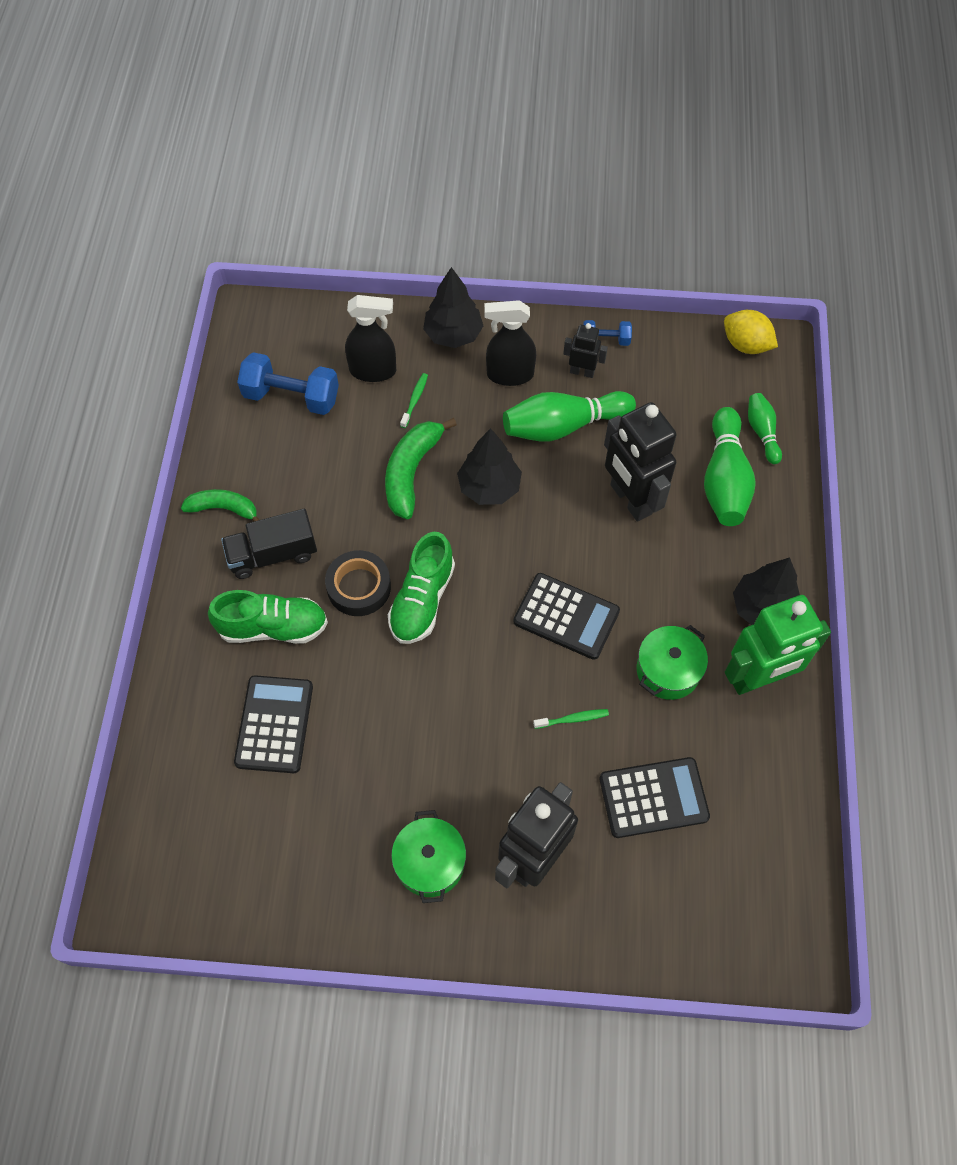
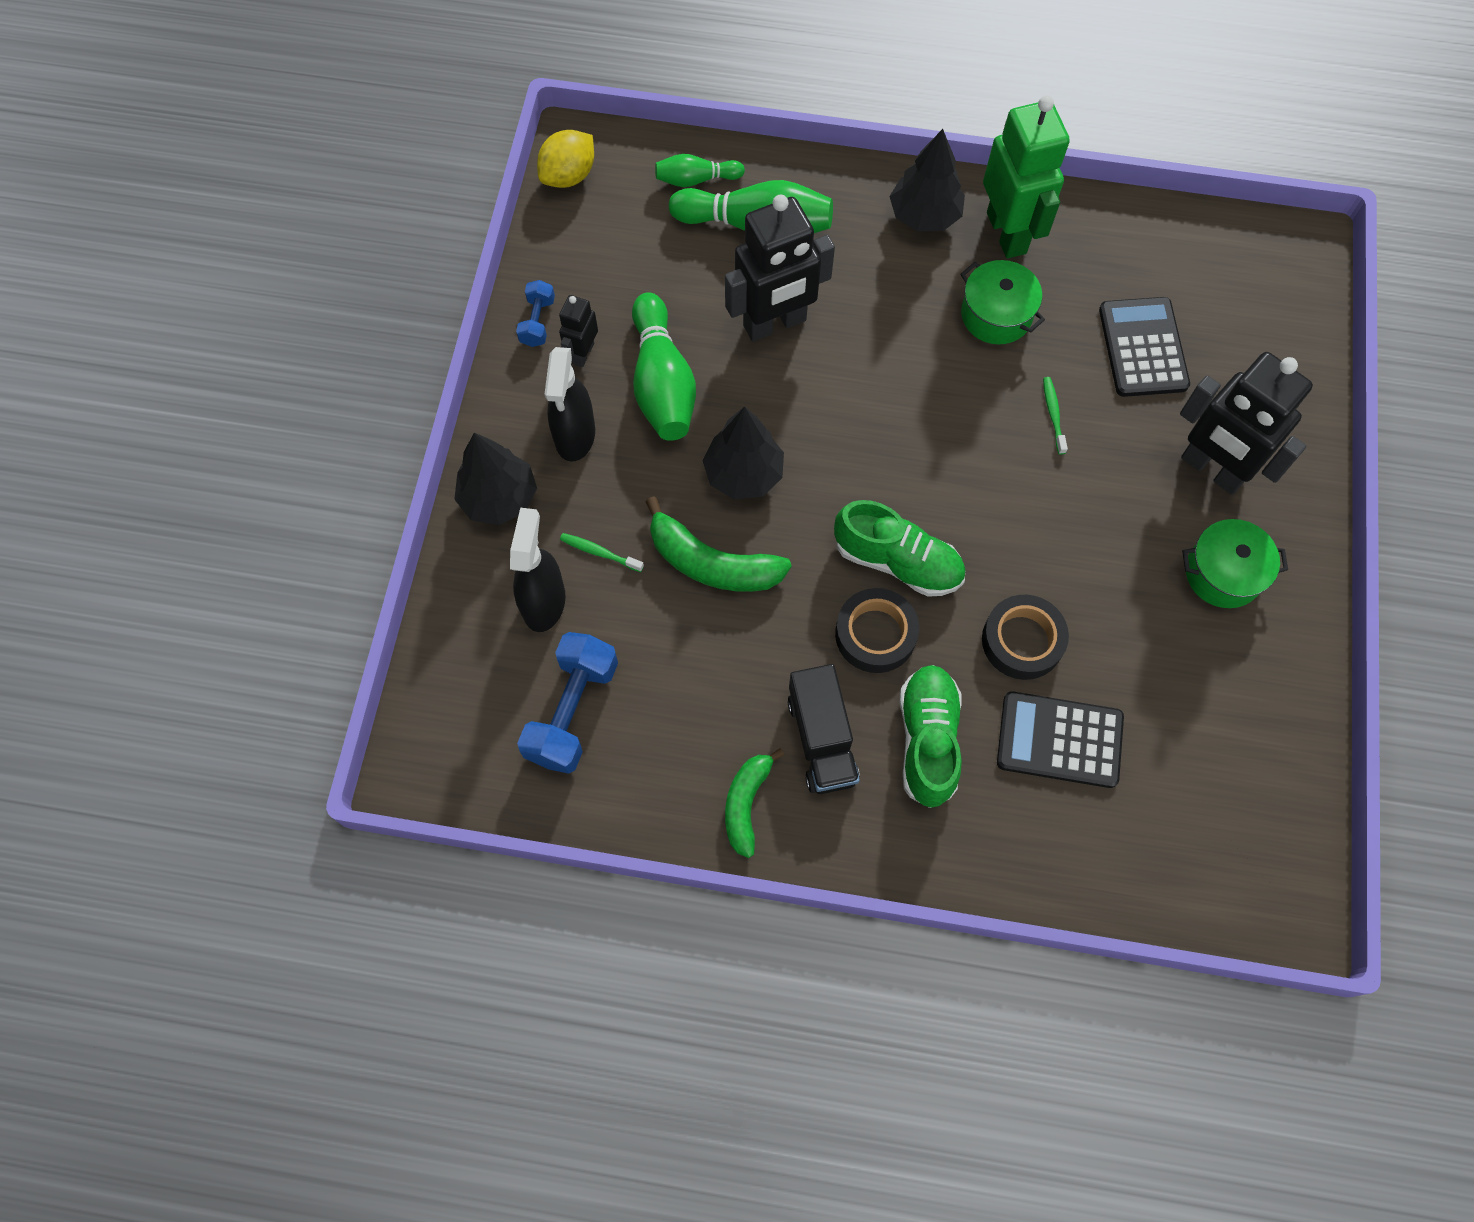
camera: 85 degrees left, 5 degrees up
black calculator [513,573,620,660] -> none
none -> black tape [982,595,1069,680]

